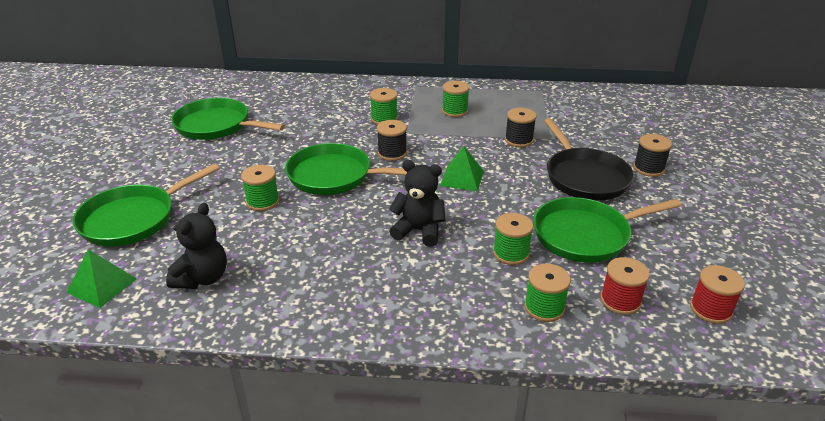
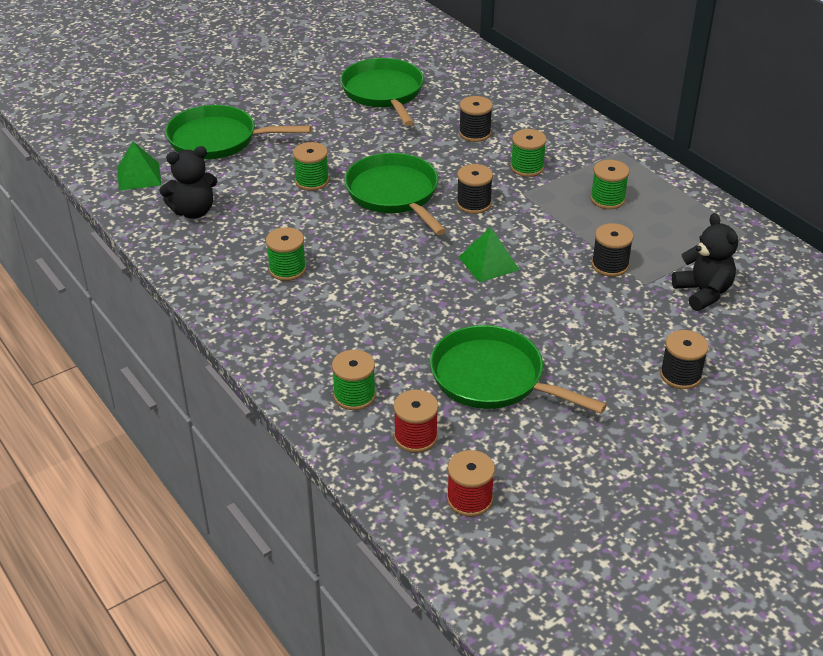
camera: 50 degrees right, 5 degrees up
black teddy bear [389,160,446,247] -> black teddy bear moved to [672,213,738,311]
green spool [493,213,533,265] -> green spool moved to [266,227,306,281]
black pan [544,118,634,201] -> none
none -> black spool [459,96,493,142]

